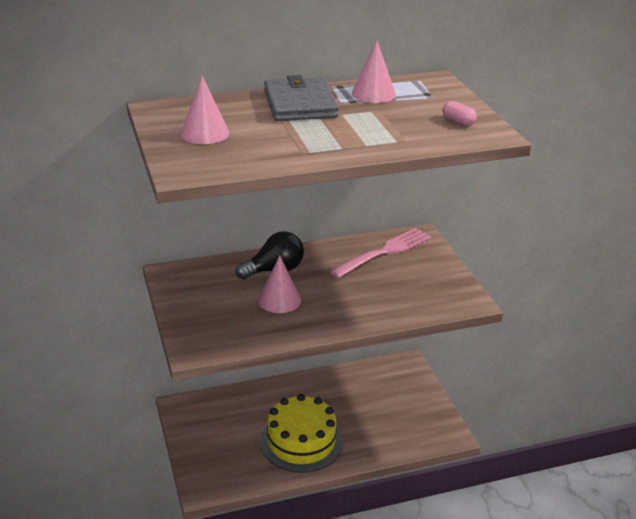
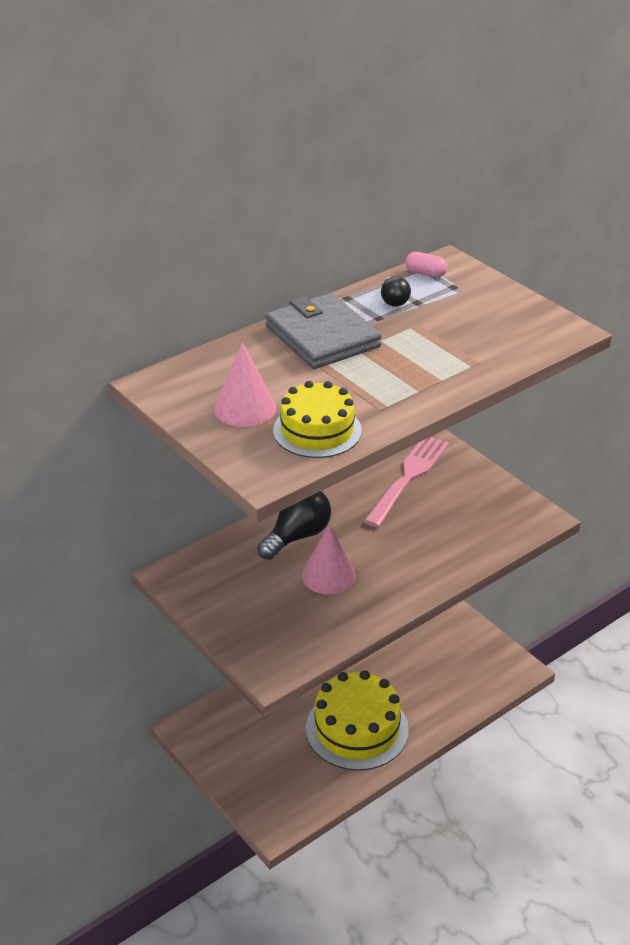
camera: 20 degrees left, 5 degrees up
pink cone [352,41,396,103] -> black light bulb [381,276,411,307]
pink capsule [443,101,477,126] -> pink capsule moved to [405,252,448,278]
none -> yellow cake [273,381,362,458]

